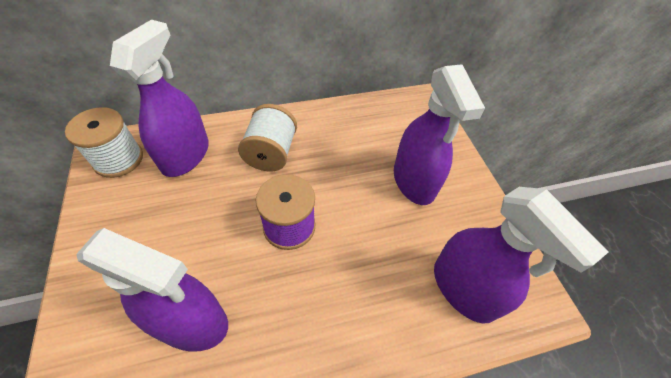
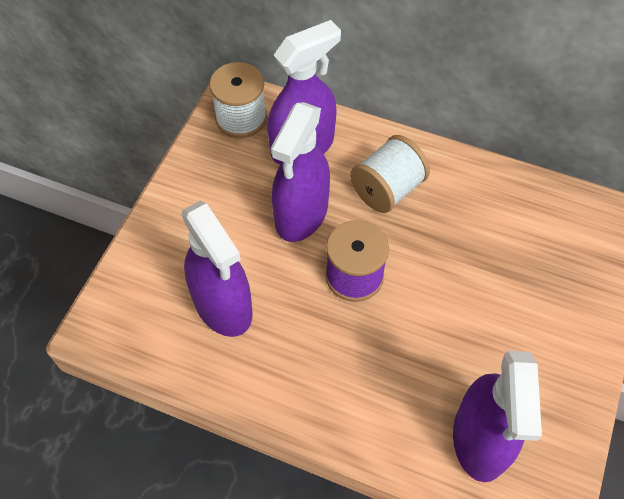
camera: 40 degrees right, 5 degrees up
purple spray bottle [394,64,485,205] -> purple spray bottle moved to [271,102,330,242]

